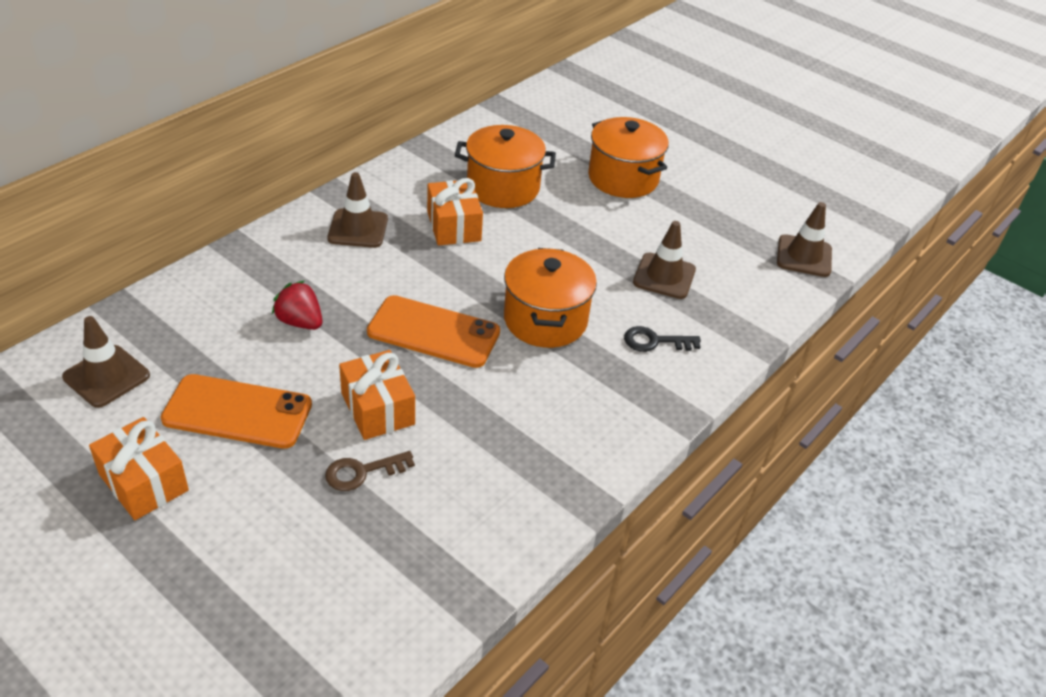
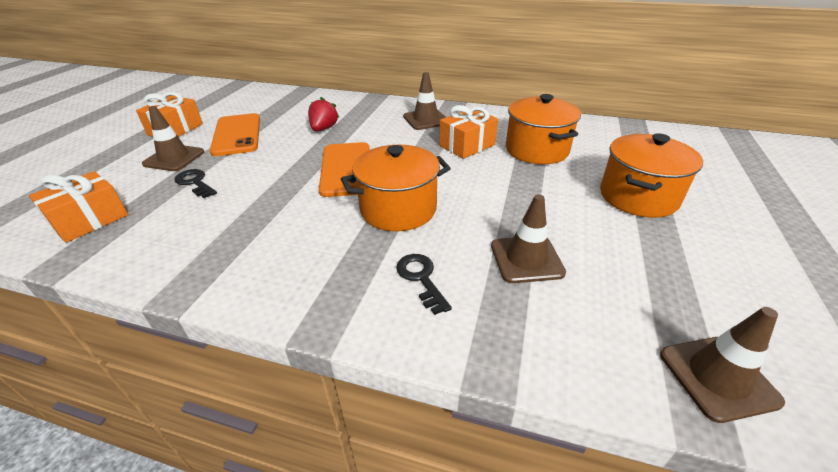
camera: 70 degrees right, 5 degrees down
brown traffic cone [62,316,150,408] -> brown traffic cone moved to [142,106,204,171]
brown key [325,451,415,491] -> black key [174,169,217,198]
orange gift [339,350,415,440] -> orange gift moved to [29,171,128,243]

